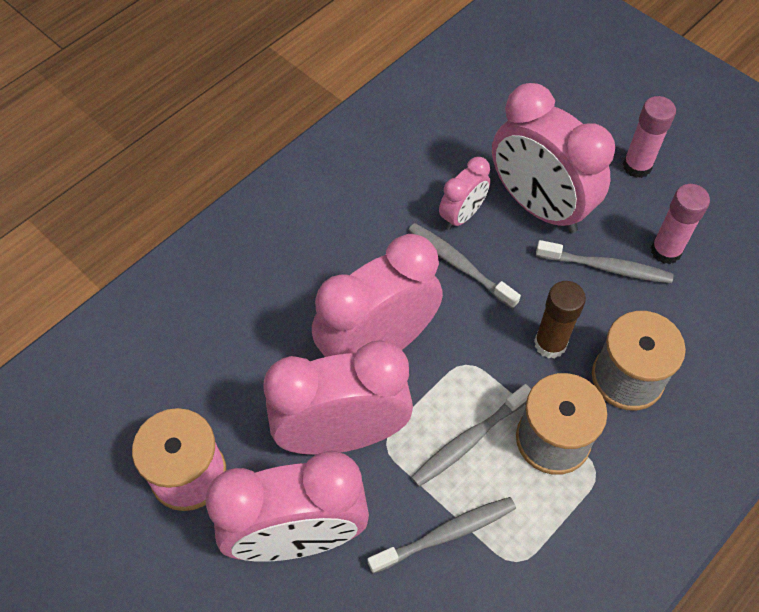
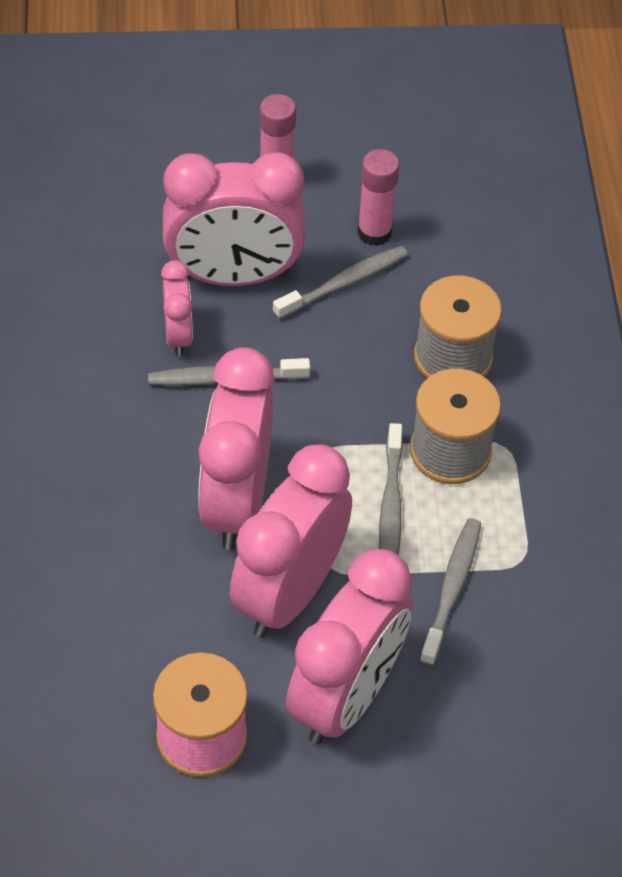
camera: 50 degrees left, 5 degrees down
brown glue stick [534,281,586,359] -> none

